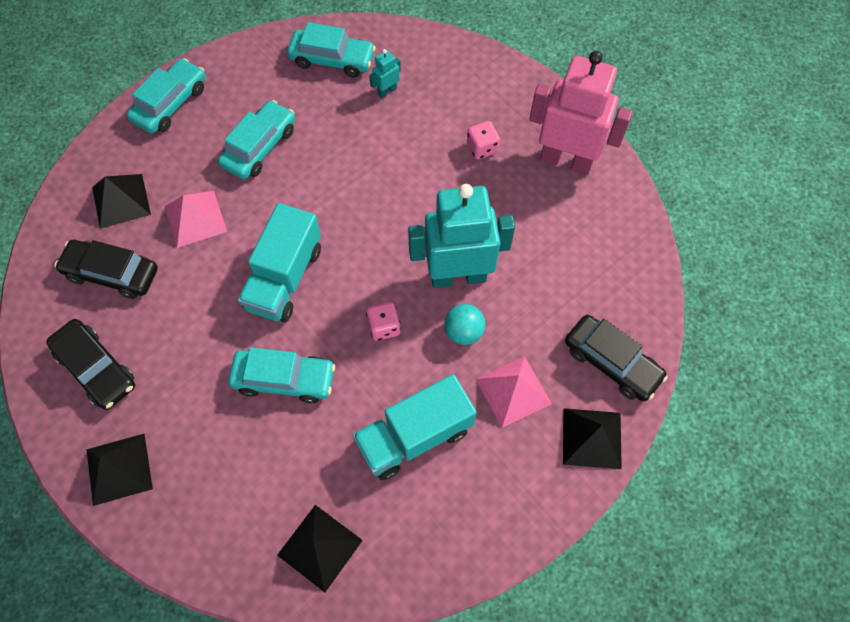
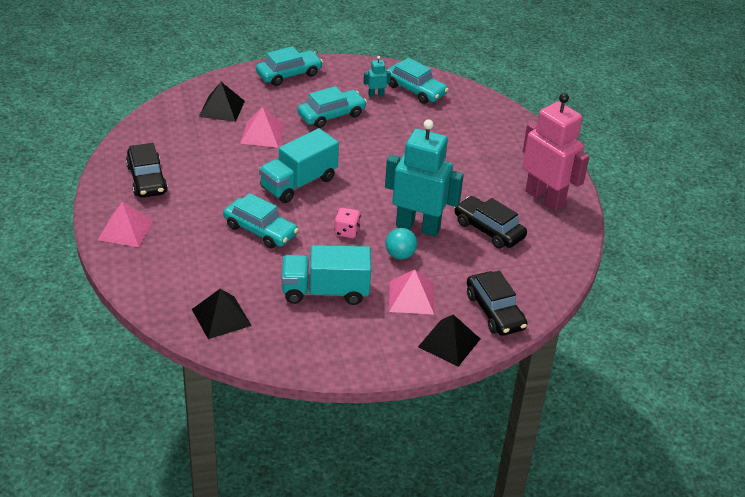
camera: 25 degrees right, 25 degrees down
black car [54,240,158,299] -> black car moved to [454,196,527,249]
black pyramid [86,434,153,506] -> pink pyramid [98,201,153,247]
turquoise robot [369,49,401,98] -> turquoise robot moved to [364,56,391,97]
pink dice [467,121,500,159] -> none

